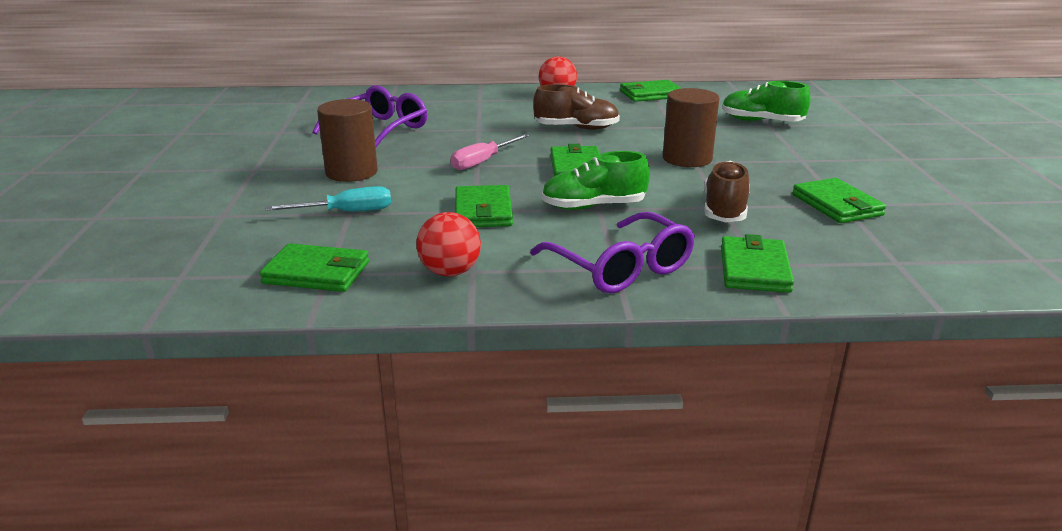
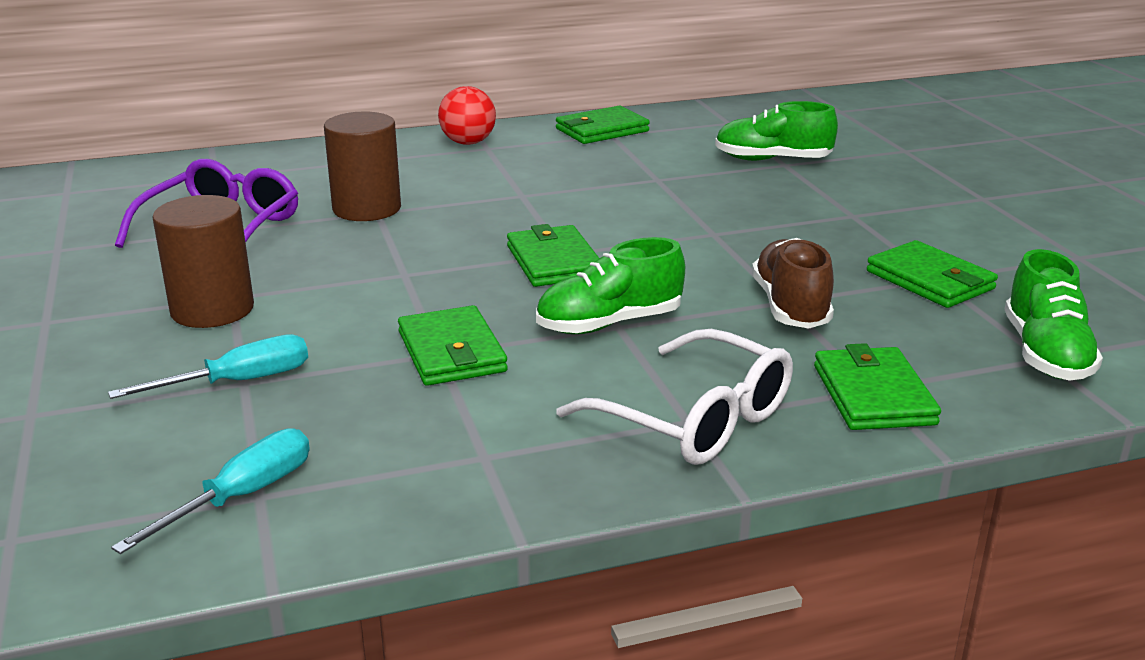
camera: 15 degrees left, 0 degrees up
green wallet [259,243,369,292] -> turquoise screwdriver [111,428,310,554]
red ball [417,212,481,277] -> none
pink screwdriver [451,134,529,170] -> none
purple glasses [530,212,695,293] -> white glasses [557,329,793,465]
brown shoe [533,84,620,130] -> none
brown cylinder [663,88,719,167] -> brown cylinder moved to [324,112,401,221]
none -> green shoe [1005,249,1103,381]

